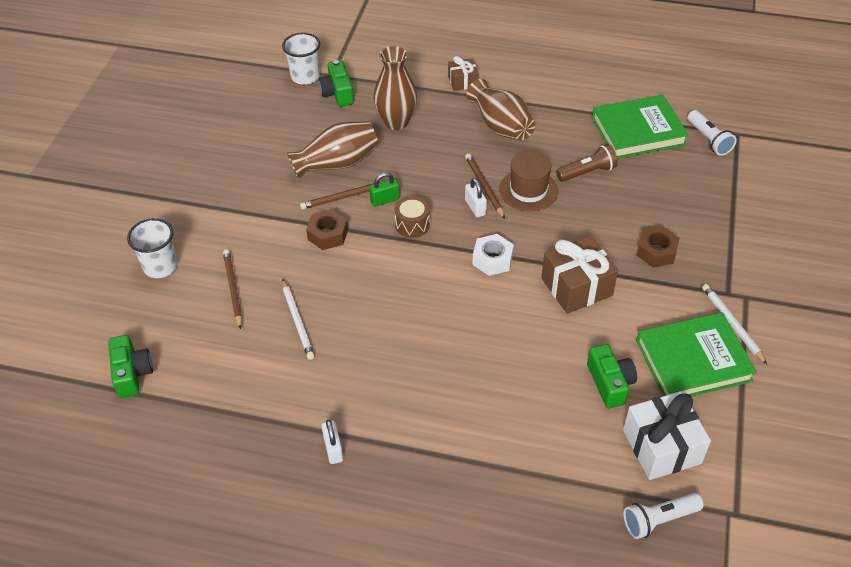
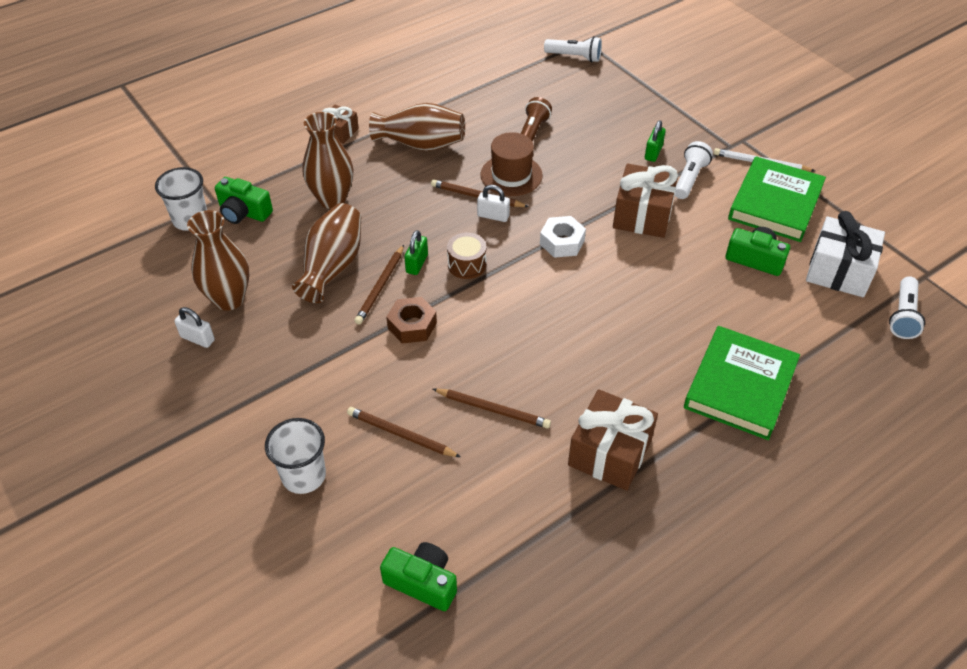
camera: 50 degrees left, 0 degrees up
white pencil [282,279,315,360] -> brown pencil [433,389,551,428]
white padlock [322,420,343,464] -> white padlock moved to [174,307,215,348]
green book [592,95,689,159] -> green book moved to [684,326,800,440]
brown nut [636,226,680,267] -> green padlock [645,120,666,162]
none -> brown vase [187,210,249,311]
none -> brown gift [568,389,658,491]
none -> white flashlight [675,141,713,199]

